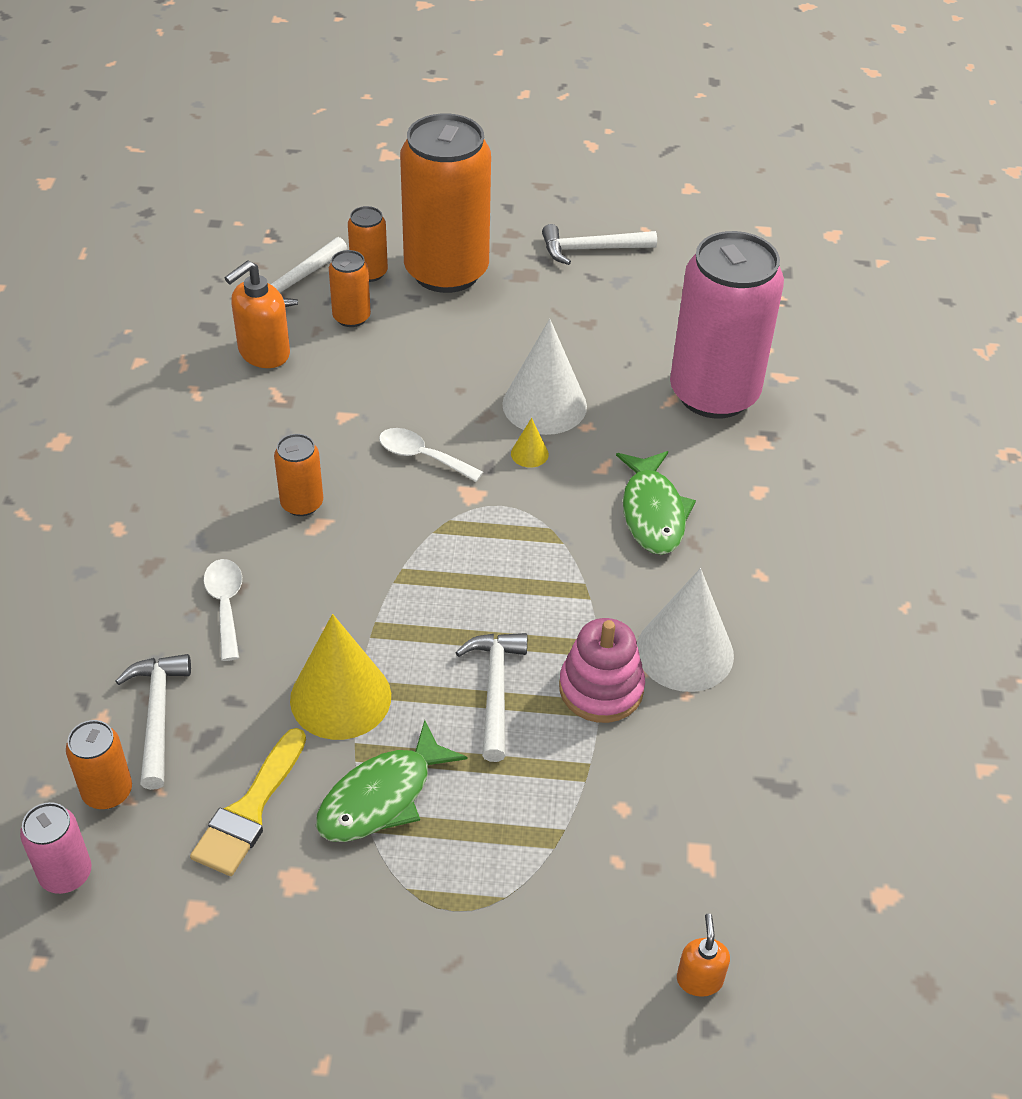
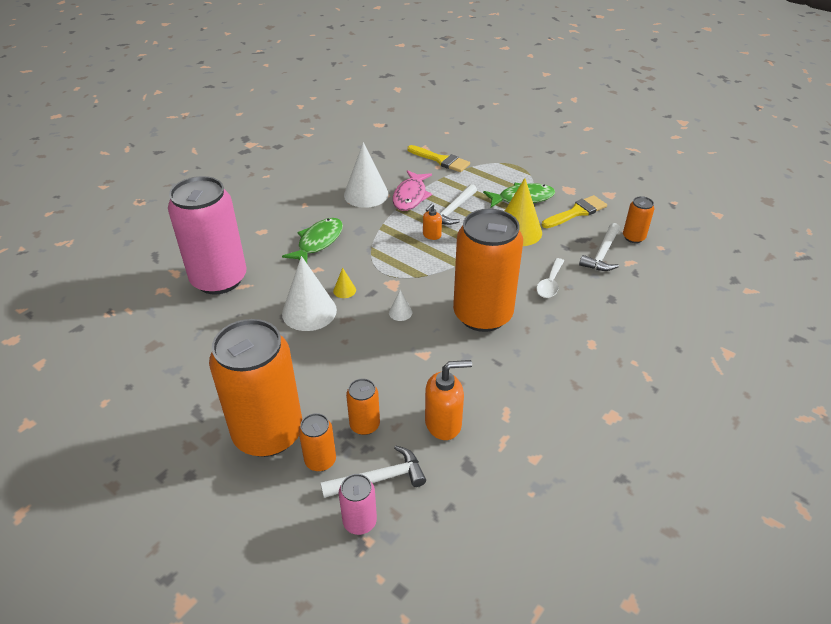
camera: 145 degrees left, 5 degrees down
pink can [20,802,91,894] -> pink can moved to [339,474,377,535]
orange can [274,434,323,516] -> orange can [453,209,523,332], size x2.30
white spoon [379,428,483,482] -> white cone [389,290,412,321]
white hammer [542,224,657,265] -> none
pink stacking toy [559,618,645,723] -> pink fish [393,170,432,211]
orange soap dispenser [677,913,730,997] -> orange soap dispenser moved to [423,203,442,240]
none -> yellow brush [407,145,470,172]

